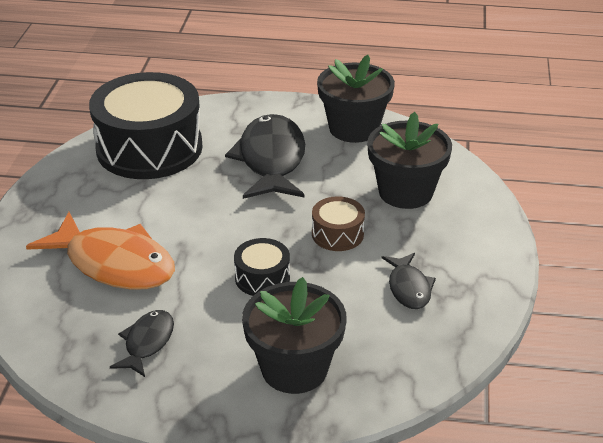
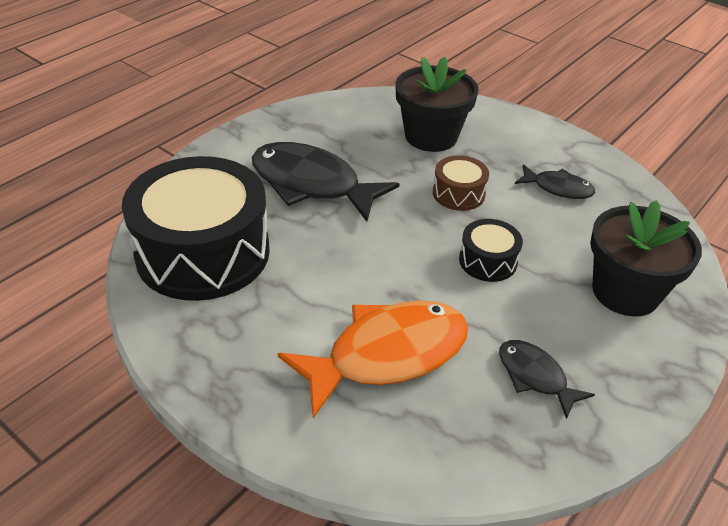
camera: 60 degrees left, 5 degrees up
black flower pot [317,55,395,143] -> none

